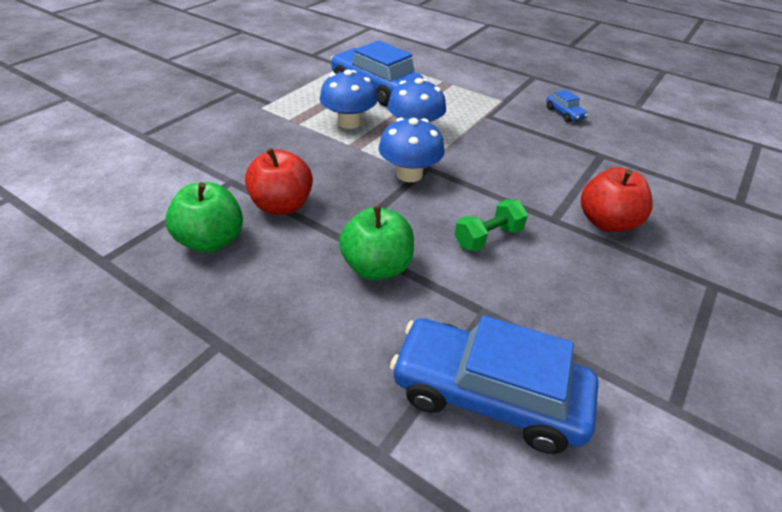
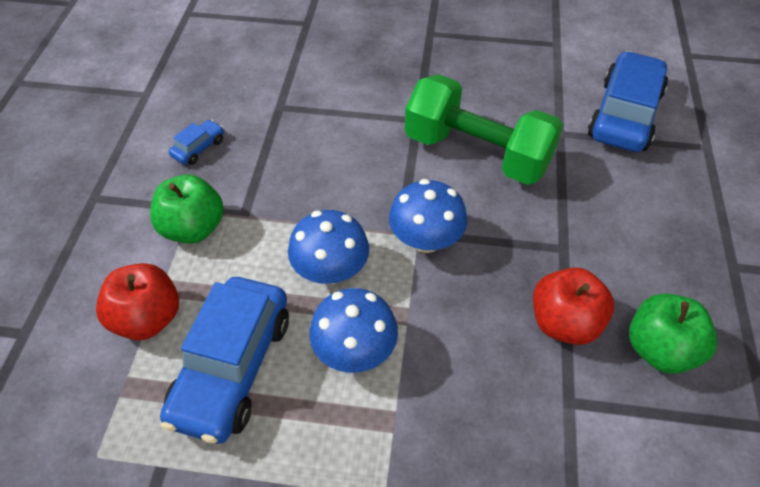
camera: 115 degrees left, 10 degrees up
green apple [339,206,414,280] -> green apple moved to [150,174,224,244]
blue car [390,315,598,454] -> blue car turned 150 degrees counterclockwise [588,51,668,152]
green dumbbell [455,199,528,251] -> green dumbbell [405,74,563,185], size x2.13
red apple [581,167,653,232] -> red apple moved to [96,263,179,340]

